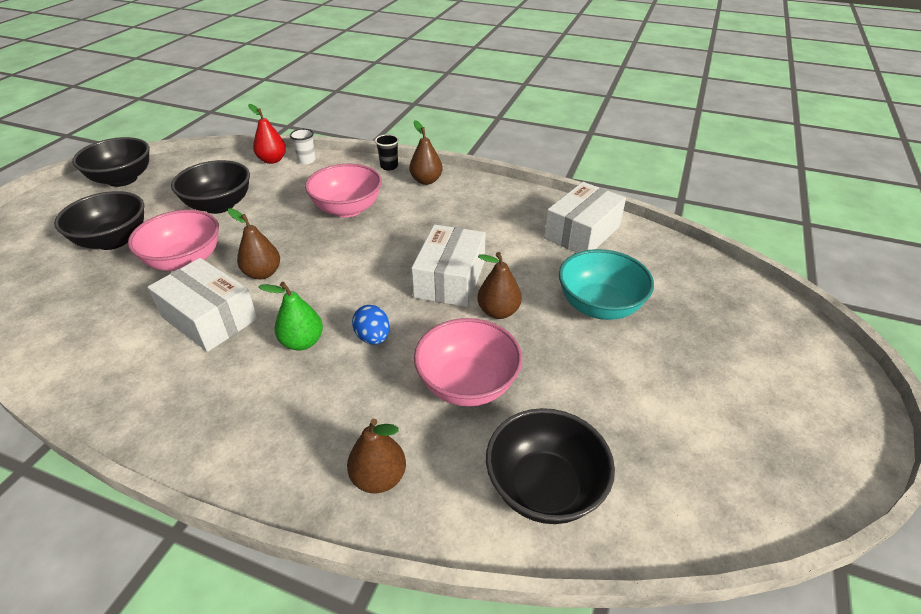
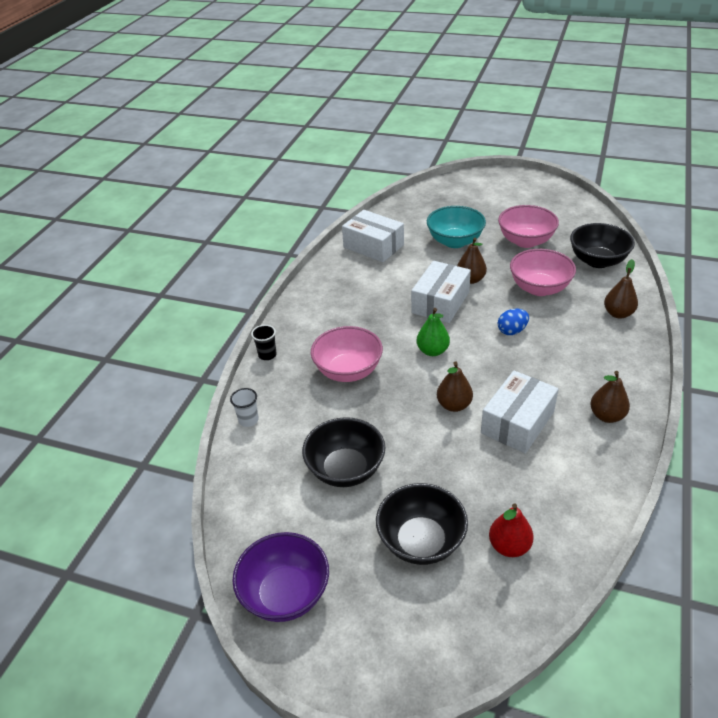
camera: 90 degrees left, 0 degrees up
black bowl [72,137,150,187] -> purple bowl [232,532,329,622]
pink bowl [128,210,219,271] -> pink bowl moved to [498,205,559,248]
red pear [248,104,286,164] -> red pear moved to [489,503,534,557]
green pear [259,282,323,351] -> green pear moved to [417,308,450,356]
brown pear [409,120,443,185] -> brown pear moved to [590,371,630,423]
white box [411,224,486,307] -> white box turned 75 degrees counterclockwise [411,261,471,323]

